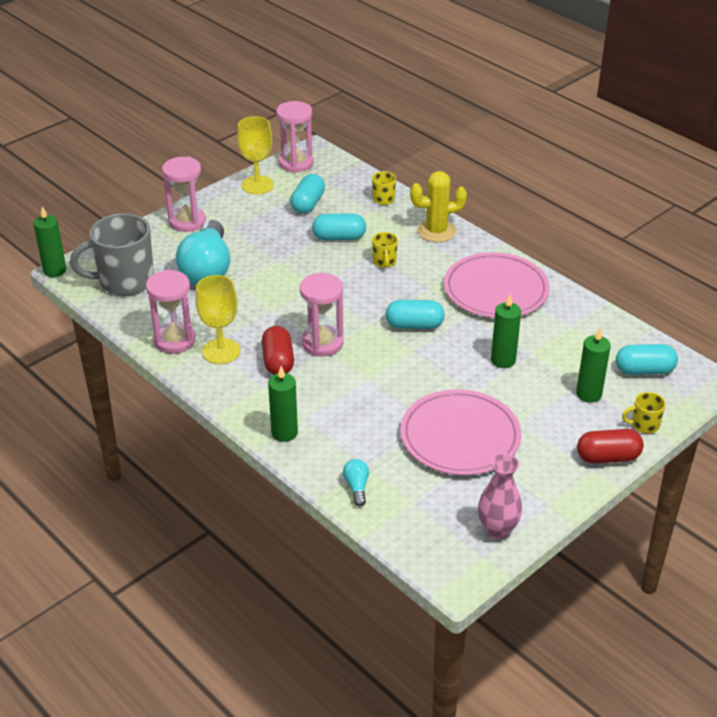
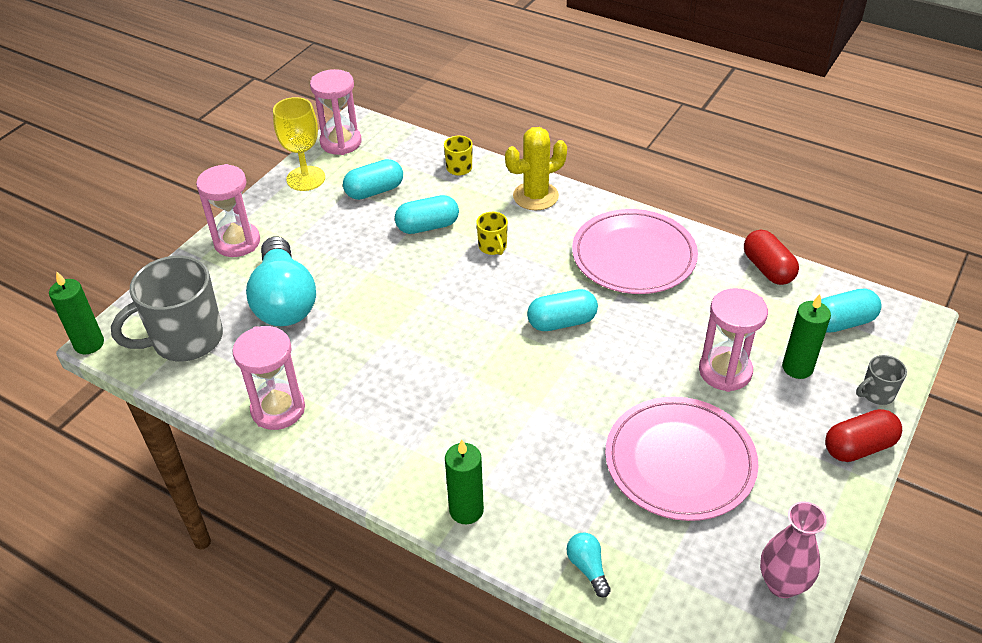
camera: 15 degrees left, 5 degrees up
yellow goblet [195,275,240,364] -> none
red capsule [262,326,294,375] -> red capsule moved to [744,230,799,285]
turquoise capsule [290,174,325,214] -> turquoise capsule turned 60 degrees clockwise [343,159,403,200]
pink hourglass [300,273,344,356] -> pink hourglass moved to [699,288,768,392]
green candle [491,295,521,368] -> none
yellow mug [622,392,666,434] -> grey mug [856,355,907,405]

